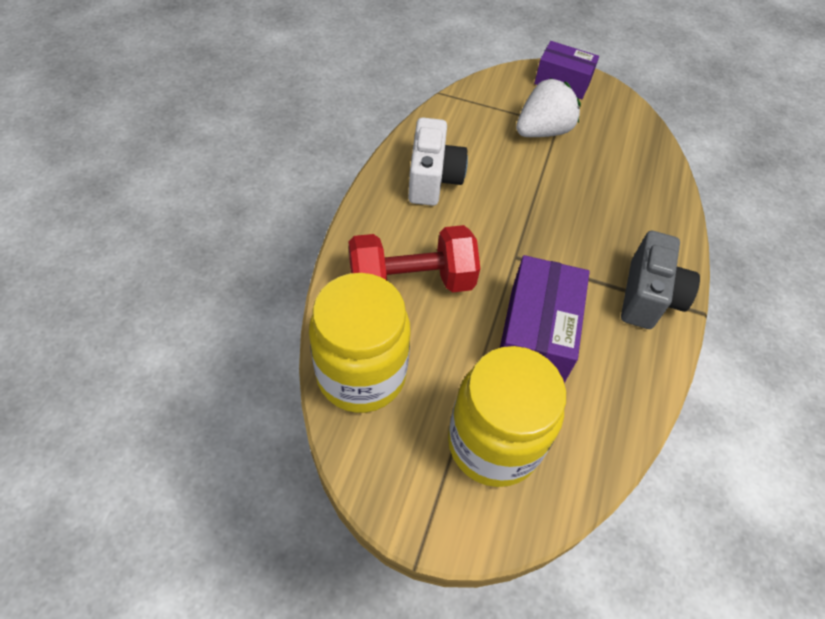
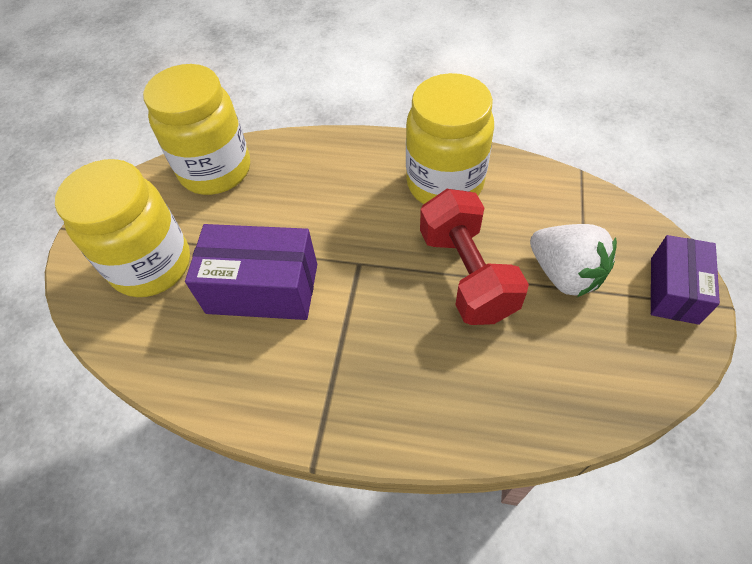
camera: 90 degrees right, 0 degrees up
red dumbbell [348,225,480,292] -> red dumbbell moved to [420,189,529,325]
white camera [408,117,468,206] -> yellow jar [406,73,494,204]
grey camera [621,231,700,329] -> none

